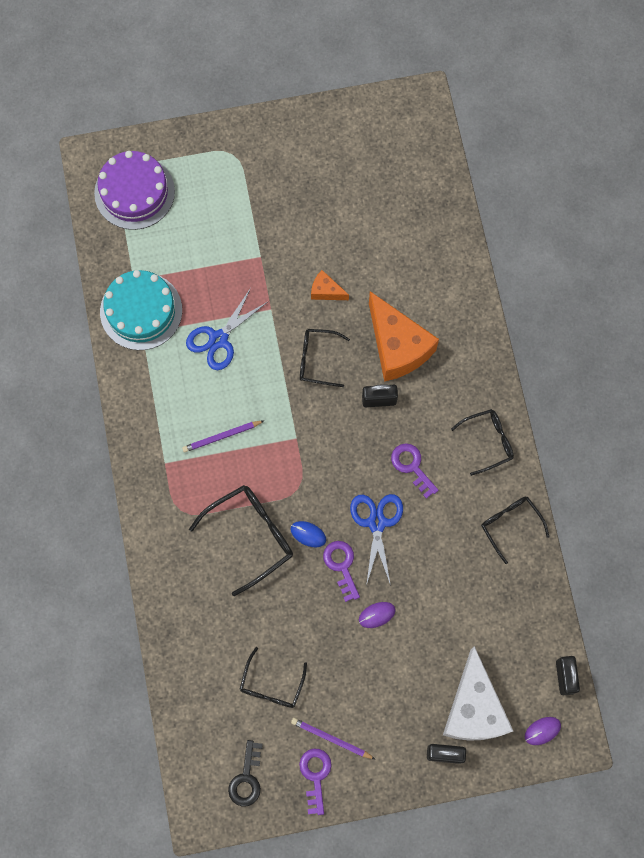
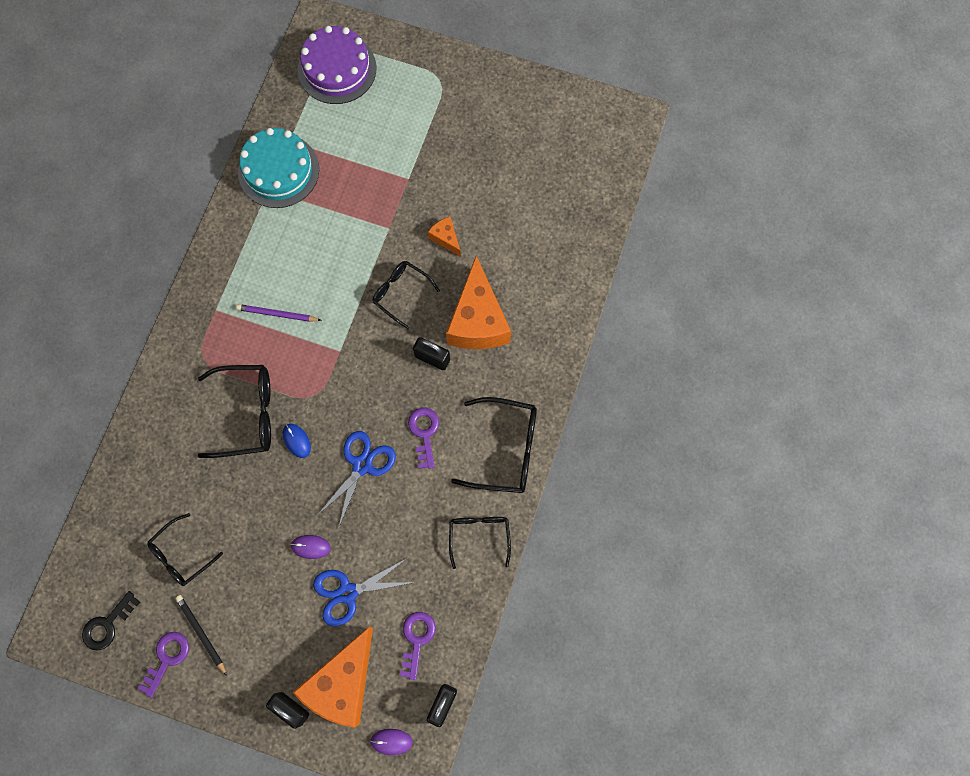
camera: 30 degrees right, 0 degrees up
blue scissors [186,288,267,370] -> blue scissors moved to [313,559,415,627]
purple pencil [291,718,376,760] -> black pencil [175,595,227,676]
purple key [323,541,360,602] -> purple key moved to [400,612,436,680]
white cheese [443,646,513,741] -> orange cheese [293,627,373,728]
black glasses [451,409,514,476] -> black glasses [451,397,537,493], size x1.56

